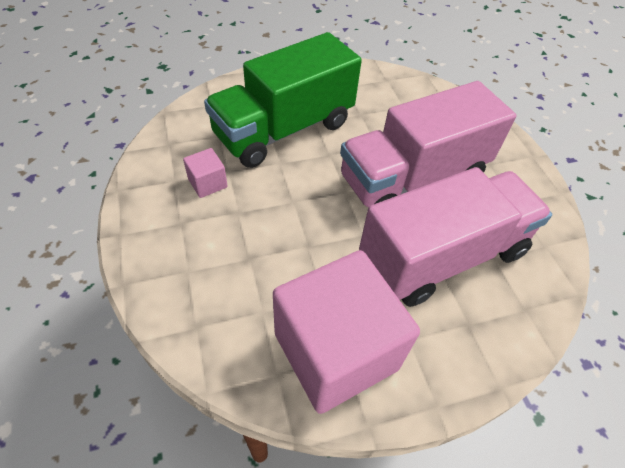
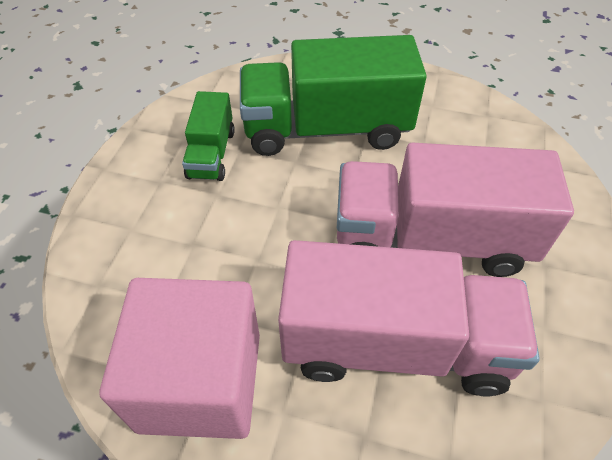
camera: 35 degrees right, 0 degrees up
pink cube [183,148,228,198] -> green truck [182,91,235,181]

